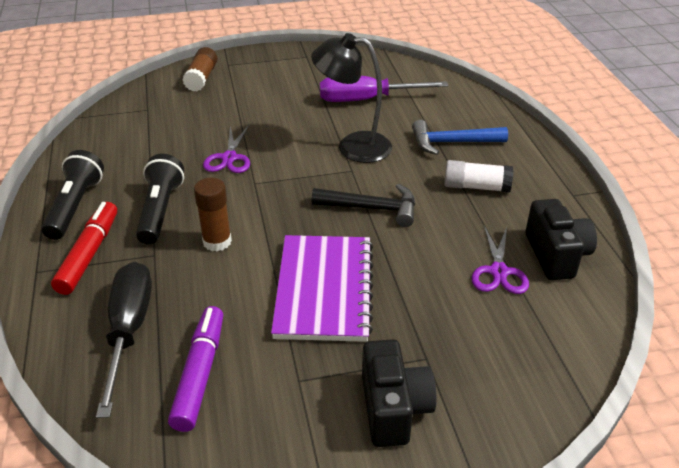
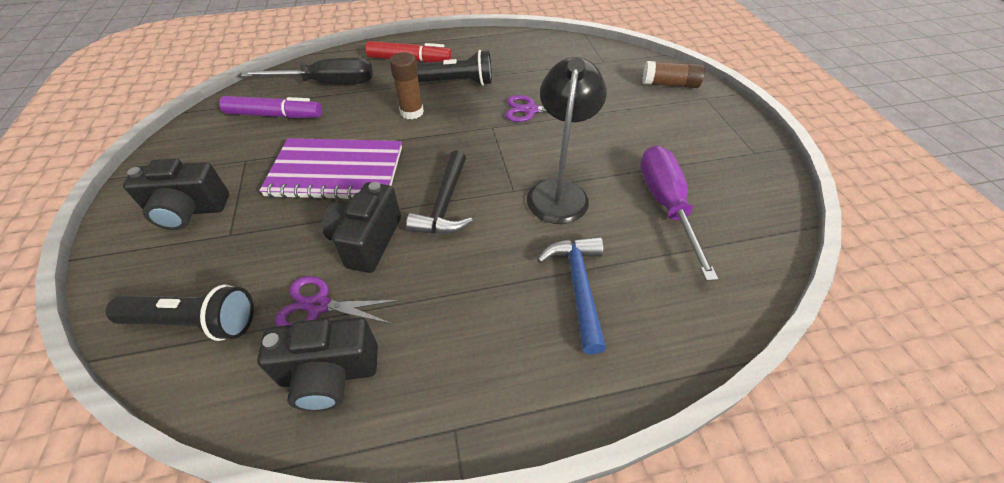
camera: 90 degrees right, 10 degrees up
black flashlight [41,150,104,240] -> black flashlight moved to [106,284,254,341]
white glue stick [444,160,513,193] -> none
none -> black camera [322,182,401,273]

